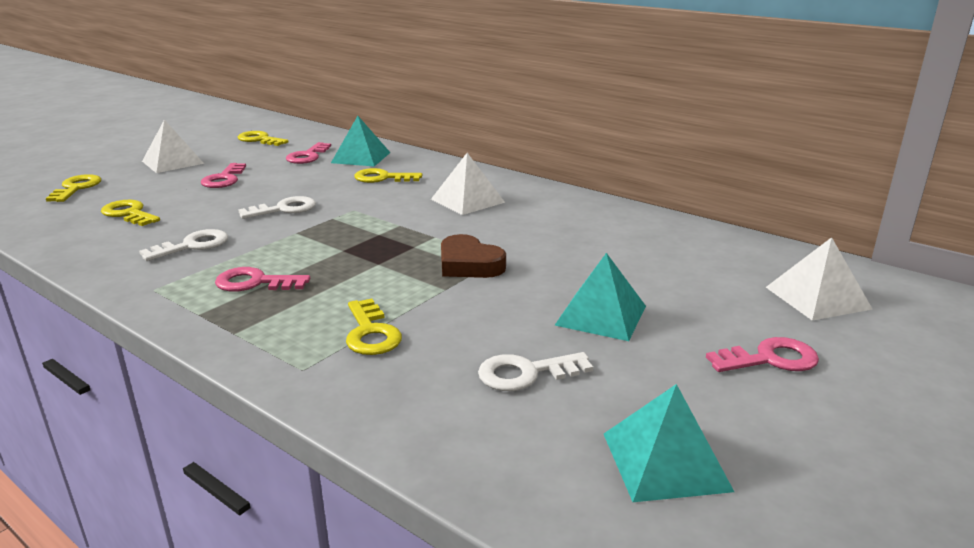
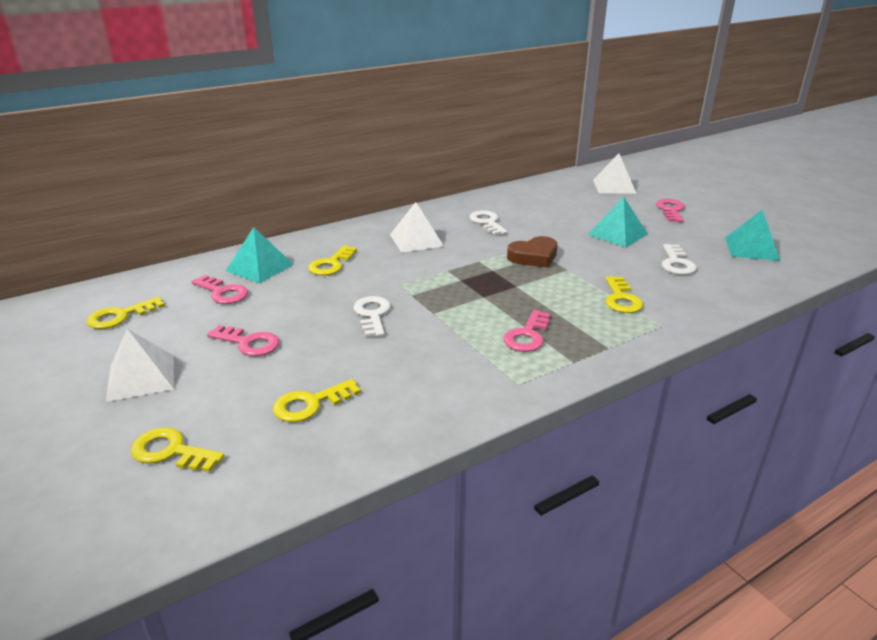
camera: 70 degrees left, 5 degrees up
white key [139,229,228,261] -> white key moved to [469,210,507,235]
yellow key [346,299,402,355] -> yellow key turned 90 degrees clockwise [606,276,643,313]

